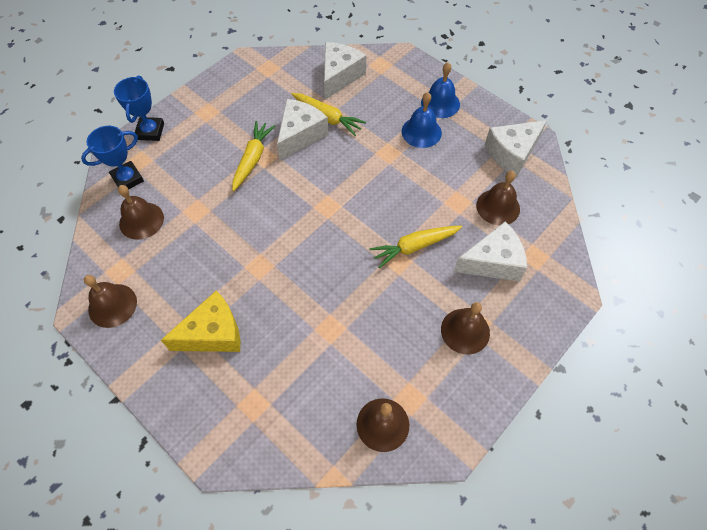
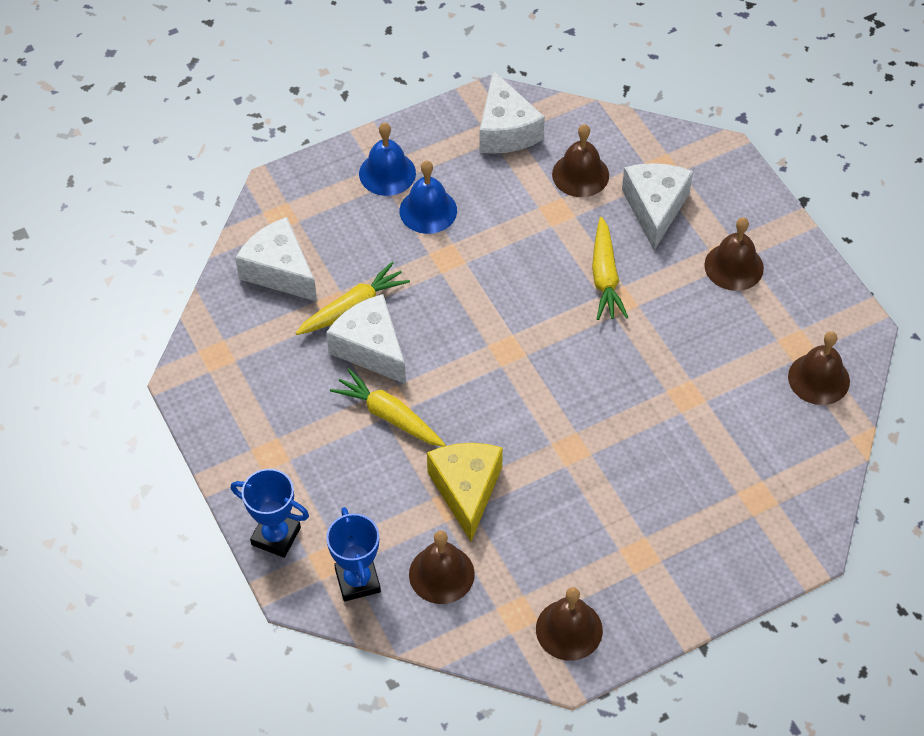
camera: 70 degrees left, 5 degrees down
yellow cheese [161,291,240,352] -> yellow cheese moved to [427,443,503,542]

